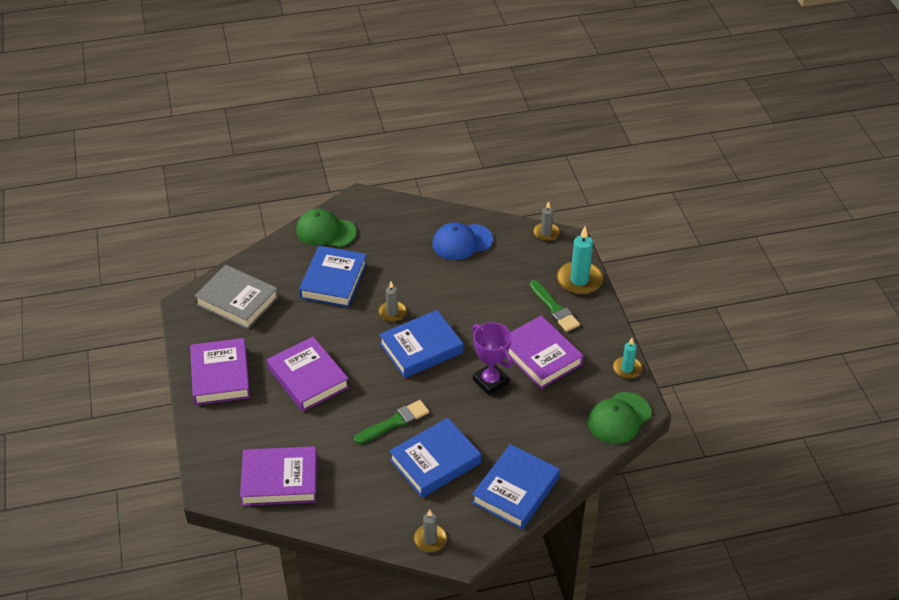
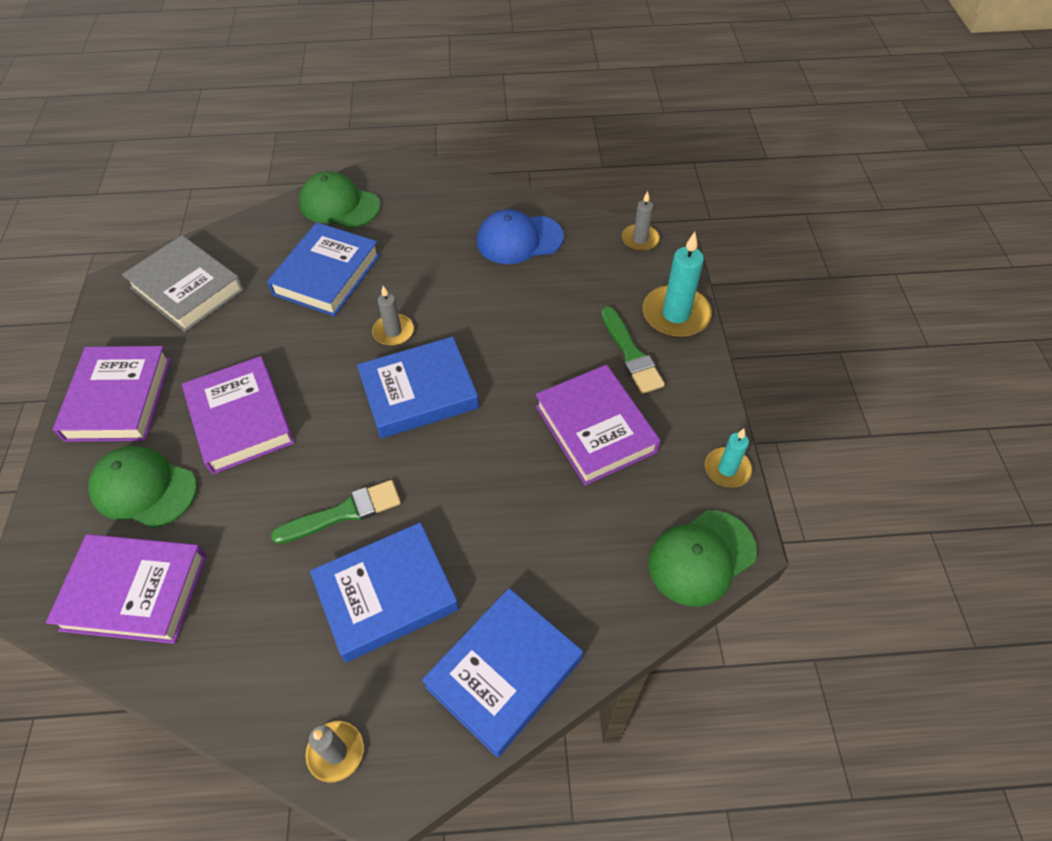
camera: 10 degrees right, 10 degrees up
purple trophy [472,322,513,395] -> none
none -> green cap [89,446,197,528]

